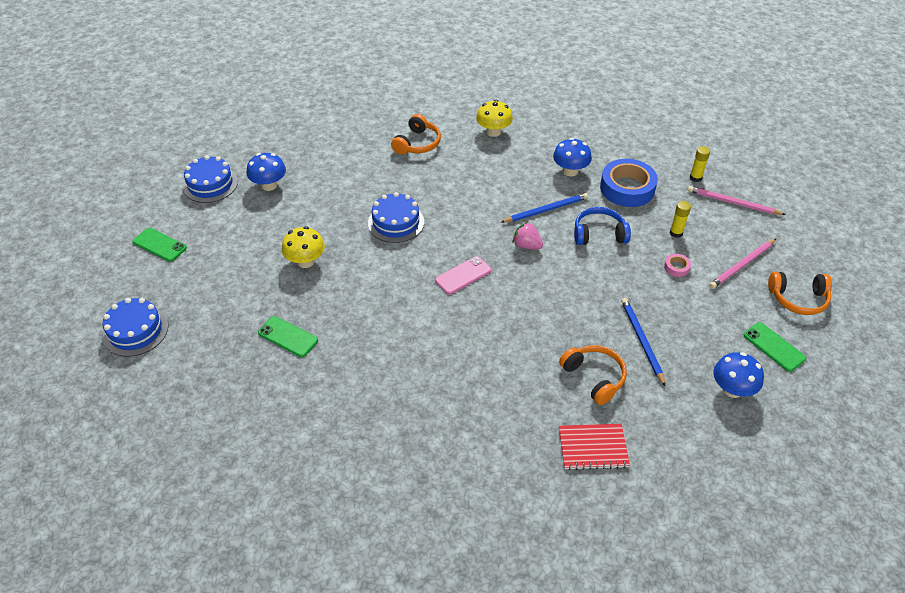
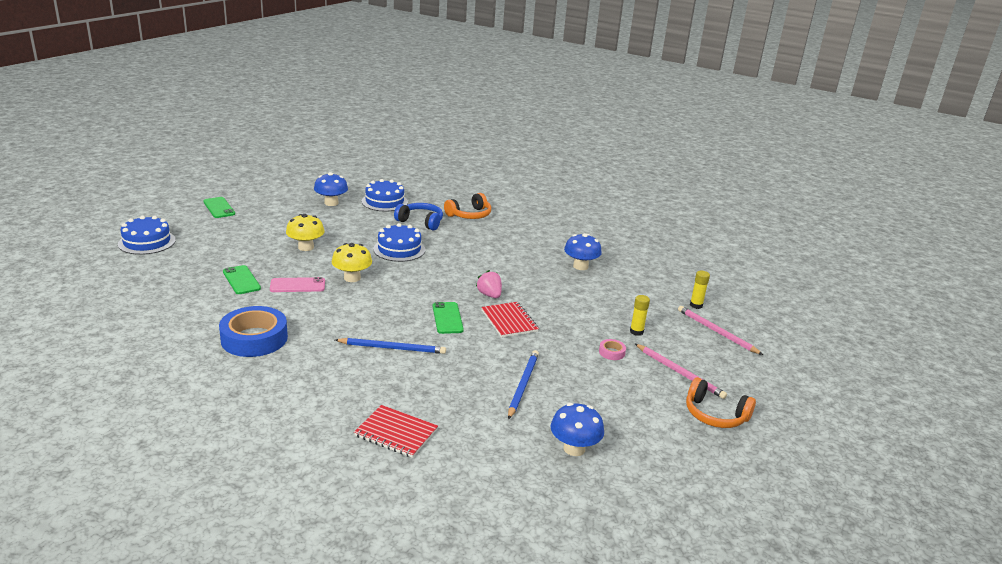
camera: 25 degrees right, 20 degrees down
blue cake [183,155,238,203] -> blue cake moved to [361,179,408,212]
pink phone [435,256,491,295] -> pink phone moved to [270,277,325,292]
yellow mushroom [476,100,513,137] -> yellow mushroom moved to [331,243,372,282]
blue pencil [500,193,588,223] -> blue pencil moved to [335,338,446,354]
orange headphones [559,345,627,405] -> none
blue headphones [574,207,631,245] -> blue headphones moved to [394,203,443,230]
blue tape [600,159,658,207] -> blue tape moved to [219,306,288,357]
pink pencil [709,239,776,289] -> pink pencil turned 120 degrees counterclockwise [635,344,727,399]
green phone [744,322,806,372] -> green phone moved to [433,302,464,334]
none -> red notebook [481,302,539,338]

